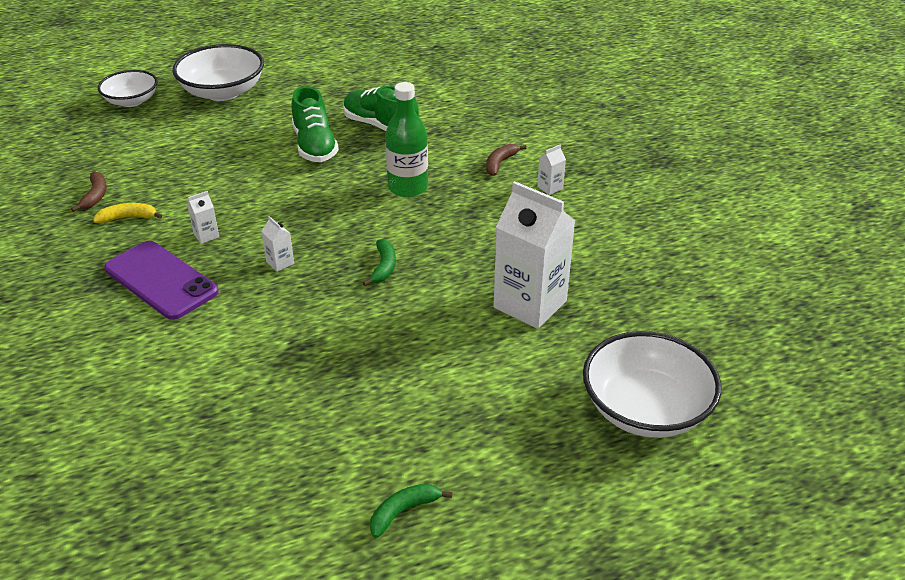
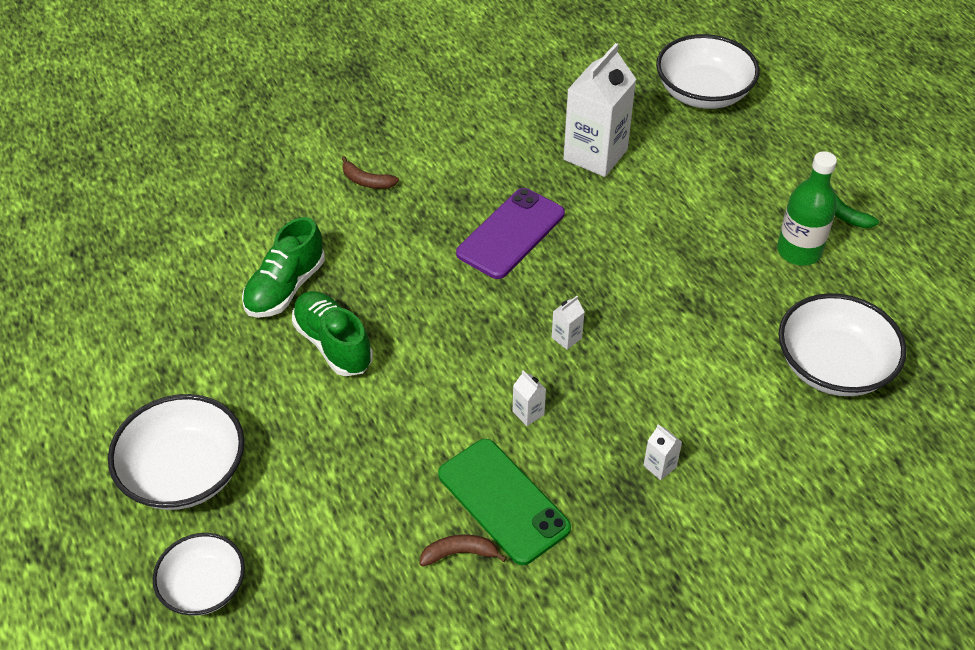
camera: 95 degrees left, 10 degrees up
yellow banana [93,203,162,223] -> green phone [438,439,571,565]
purple phone [104,241,219,320] -> purple phone moved to [456,188,565,279]
green shoe [292,86,339,162] -> green shoe turned 105 degrees counterclockwise [292,291,373,376]
green banana [363,239,396,286] -> none
green bottle [385,82,428,197] -> green bottle moved to [777,151,837,266]
white carton [537,145,566,195] -> white carton moved to [643,424,682,480]
none -> white bowl [779,293,907,396]

